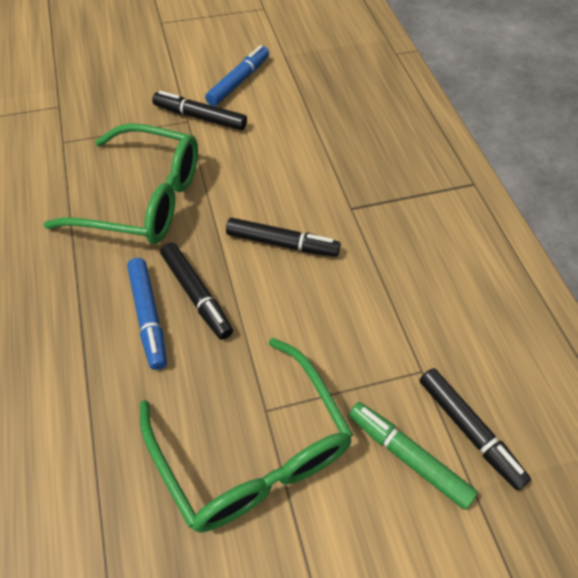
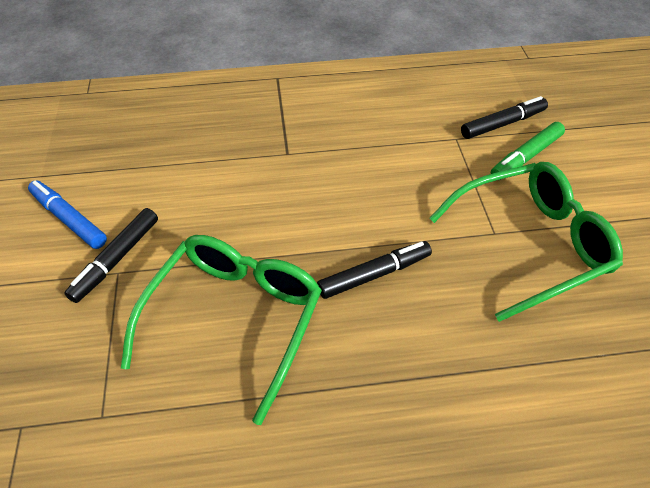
camera: 80 degrees left, 5 degrees down
blue marker [127,258,167,370] -> none
black marker [226,218,341,257] -> none

